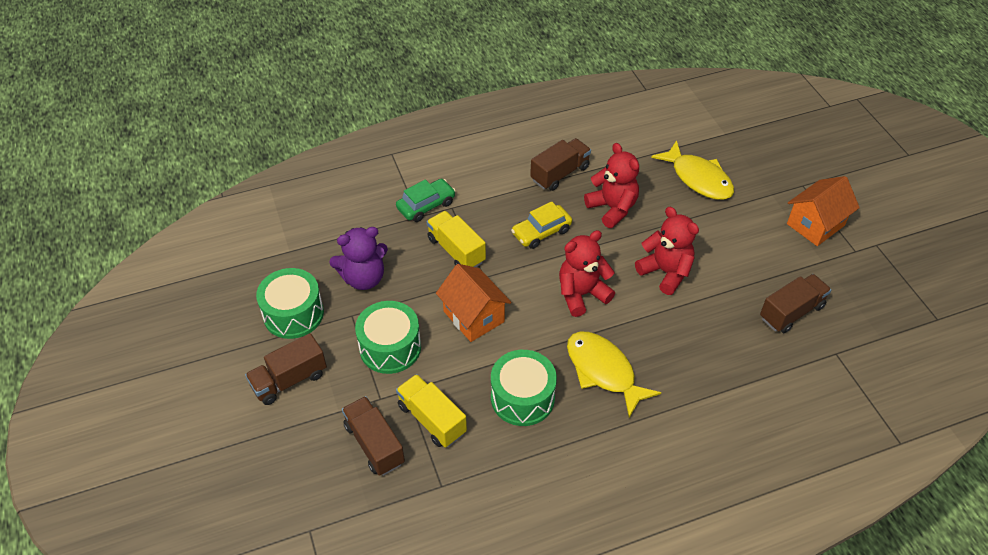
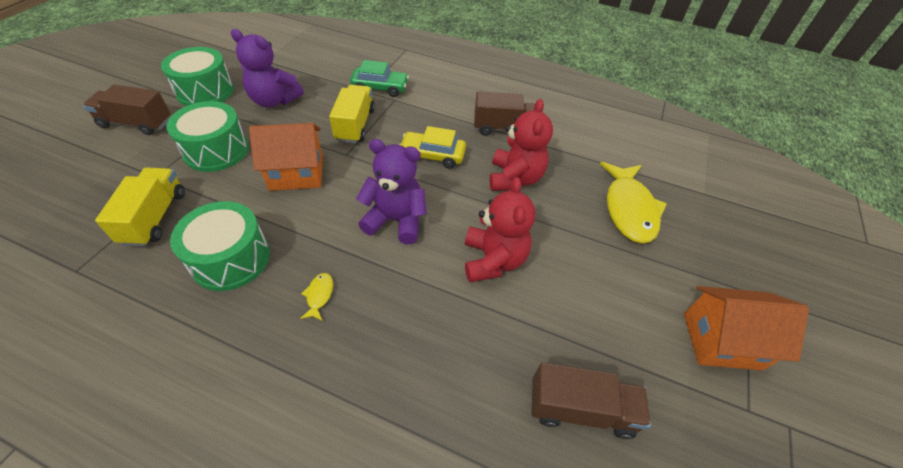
camera: 40 degrees right, 0 degrees up
brown truck [342,396,405,476] -> none
orange house [436,264,511,342] -> orange house turned 75 degrees clockwise [249,123,323,191]
red teddy bear [559,230,615,317] -> purple teddy bear [356,139,427,244]
yellow fish [567,332,661,418] -> yellow fish [300,273,333,321], size x0.40

